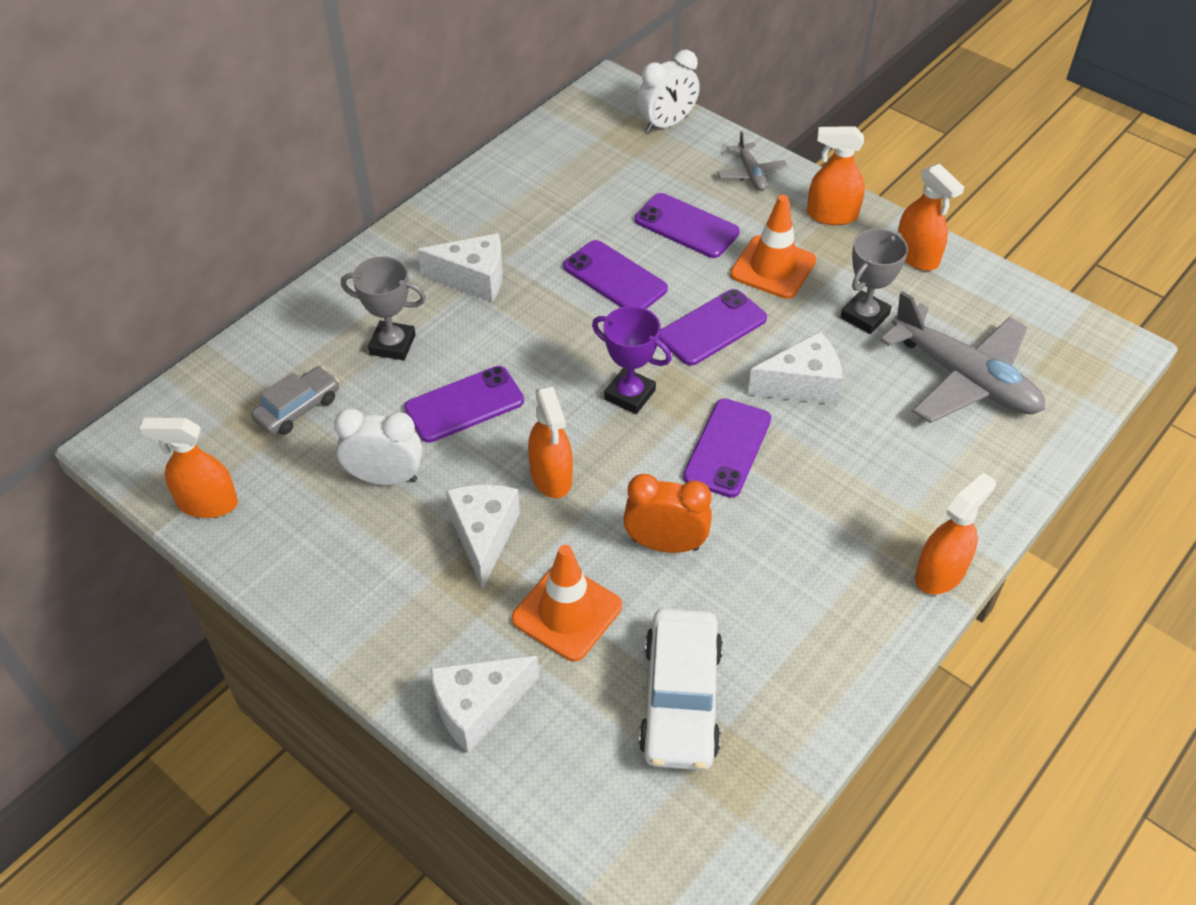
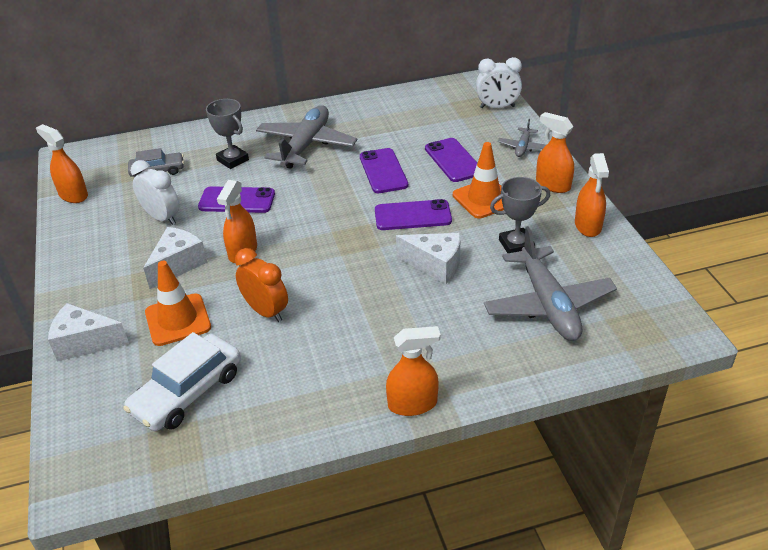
camera: 35 degrees right, 10 degrees down
white cheese [417,233,503,302] -> grey plane [256,105,357,169]
purple trophy [592,306,672,414] -> none
purple phone [683,398,771,498] -> none

